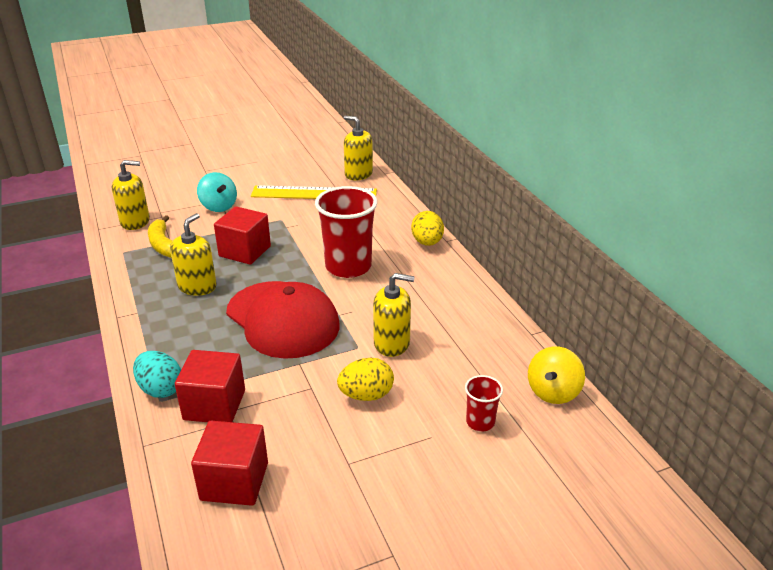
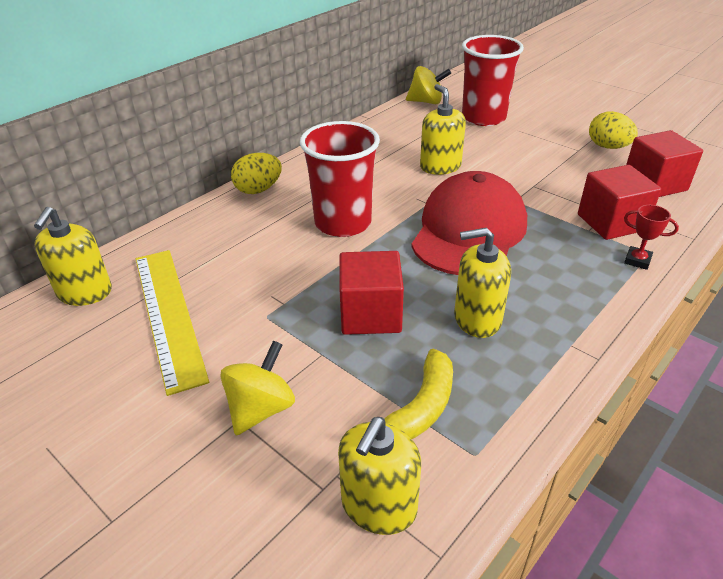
camera: 115 degrees left, 5 degrees up
yellow soap dispenser [112,160,150,230] -> yellow soap dispenser turned 120 degrees counterclockwise [338,417,421,535]
turquoise egg [133,351,181,398] -> red trophy [624,205,679,270]
turquoise spinning top [197,172,237,212] -> yellow spinning top [220,340,295,435]
yellow egg [337,358,394,401] -> yellow egg moved to [589,111,638,149]
red cup [465,375,503,432] -> red cup [462,35,524,126], size x2.09

